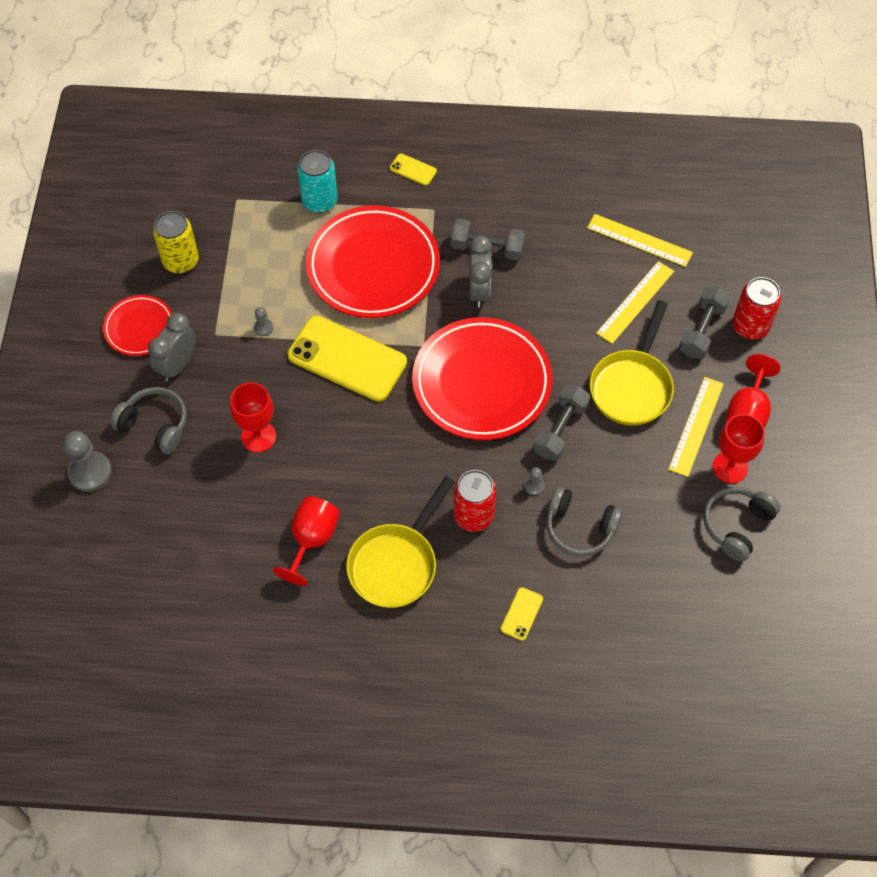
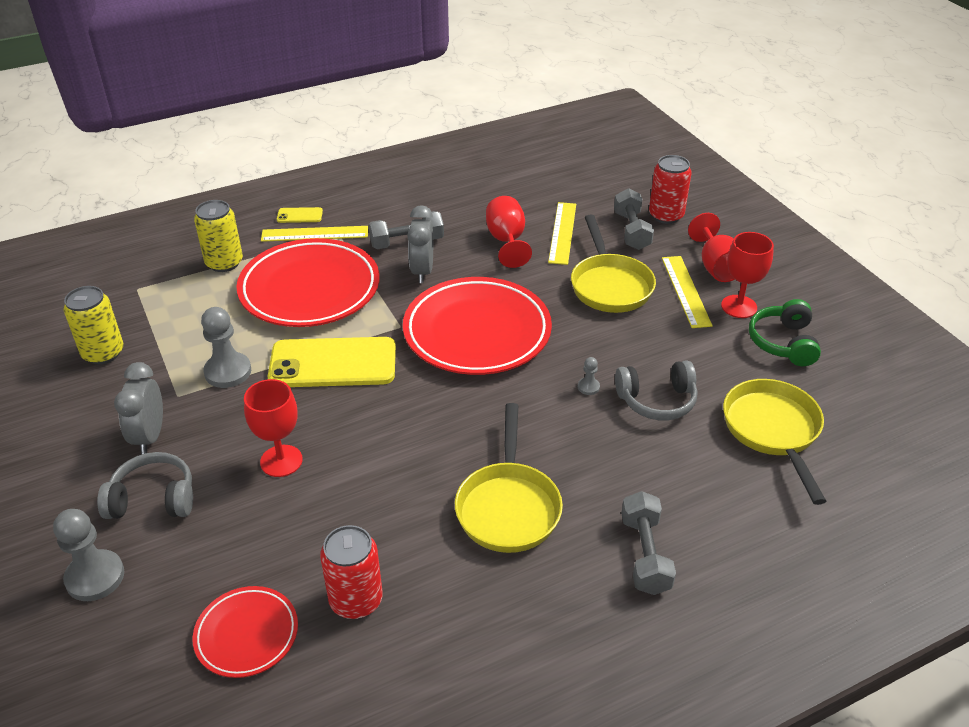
camera: 30 degrees left, 20 degrees down
red plate [103,295,172,356] -> red plate moved to [193,586,298,678]
grey pawn [254,307,273,336] -> grey pawn [201,307,251,388], size x2.11
red goblet [273,496,340,586] -> red goblet moved to [486,196,532,268]
turquoise can [297,150,338,213] -> yellow can [194,200,243,272]
red can [454,470,496,532] -> red can moved to [320,525,383,619]
grey clock [469,236,492,308] -> grey clock turned 150 degrees counterclockwise [407,205,433,283]
yellow phone [501,587,543,641] -> none
grey dumbbell [533,385,590,461] -> grey dumbbell moved to [621,491,676,595]
yellow ruler [587,214,693,267] -> yellow ruler moved to [261,226,368,242]
grey headphones [703,487,780,562] -> green headphones [749,299,821,366]
none -> yellow pan [723,379,826,505]

